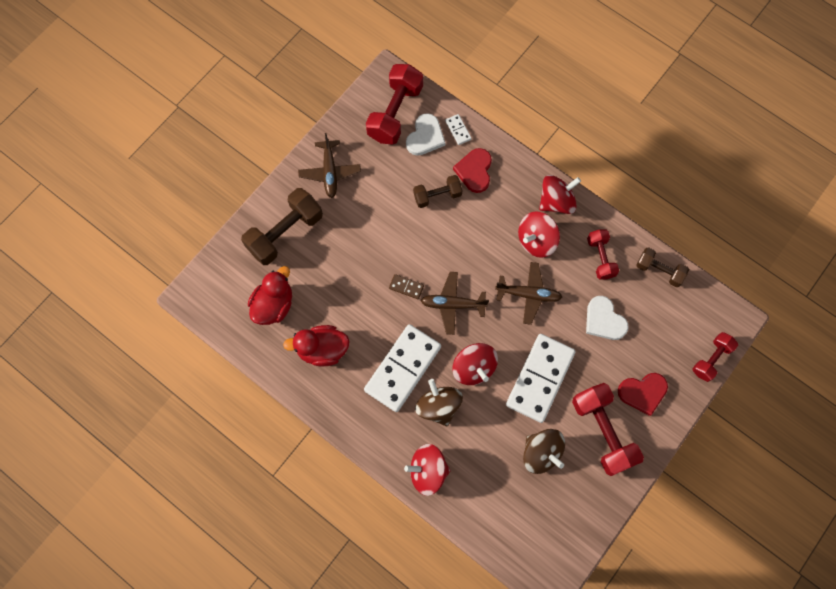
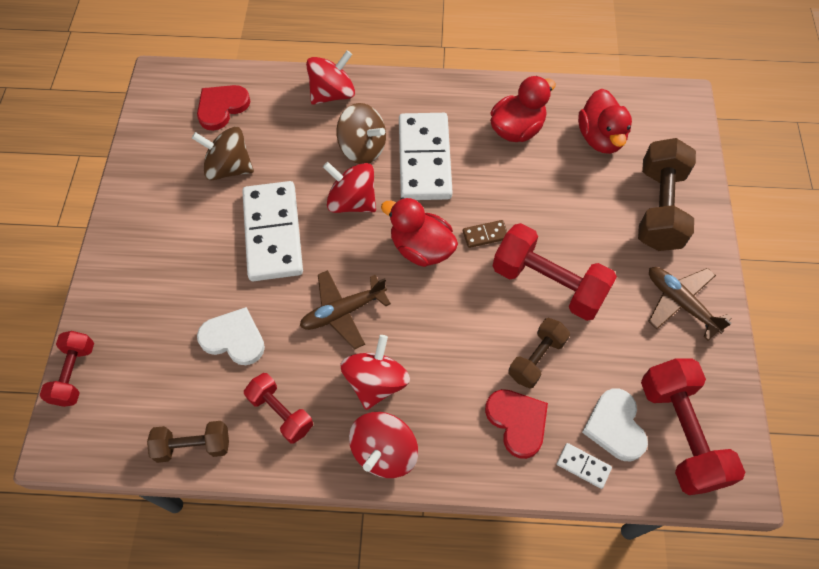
camera: 145 degrees right, 10 degrees down
brown plane [420,272,489,335] -> red duck [381,197,458,267]
red dumbbell [572,383,644,476] -> red dumbbell moved to [493,223,617,321]
red heart [618,373,668,416] -> red heart moved to [197,85,251,131]

